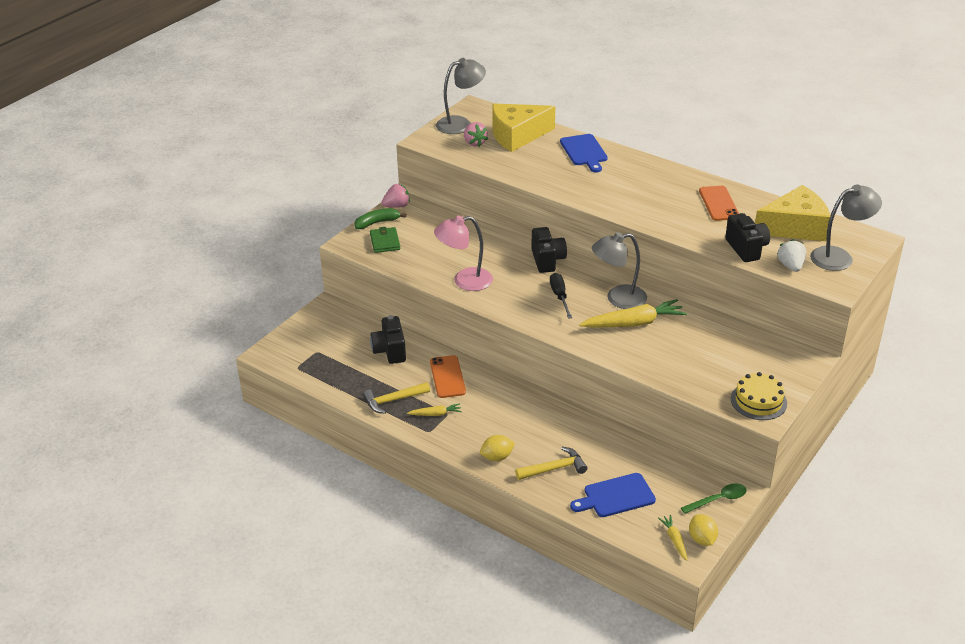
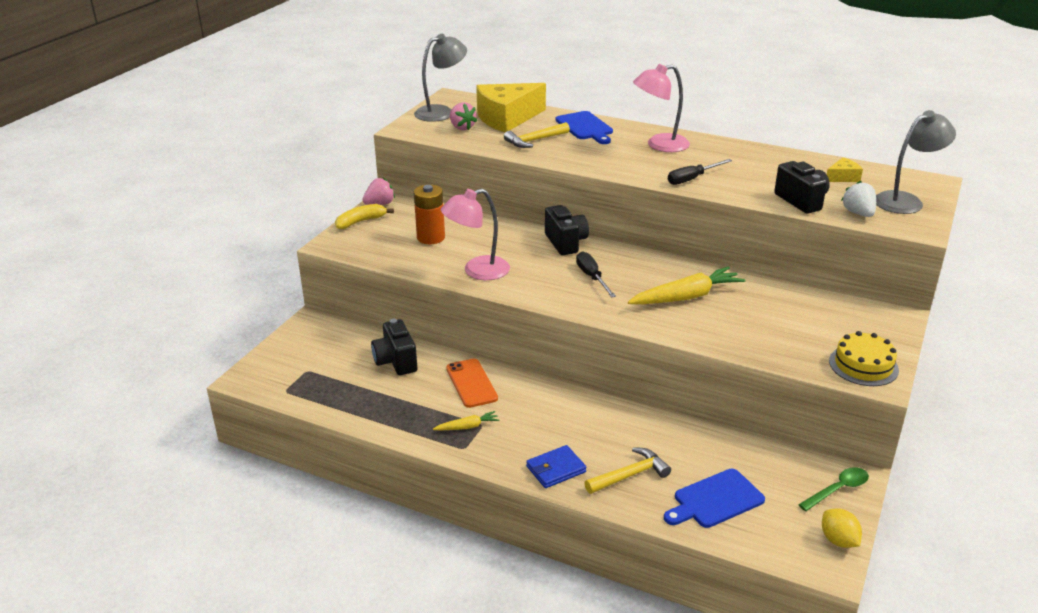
camera: 10 degrees left, 5 degrees down
green banana [354,208,407,229] -> yellow banana [335,204,394,229]
yellow hammer [363,382,430,414] -> yellow hammer moved to [504,122,570,148]
green wallet [370,227,400,253] -> none
yellow lemon [480,435,515,461] -> blue wallet [526,445,586,488]
grey lamp [592,232,647,309] -> none
yellow carrot [658,515,688,561] -> none
orange phone [699,186,739,221] -> none
yellow cheese [755,185,830,241] -> yellow cheese [827,157,863,182], size x0.44
none -> orange battery [414,184,445,244]
none -> pink lamp [633,64,690,152]
none -> black screwdriver [668,159,732,185]

